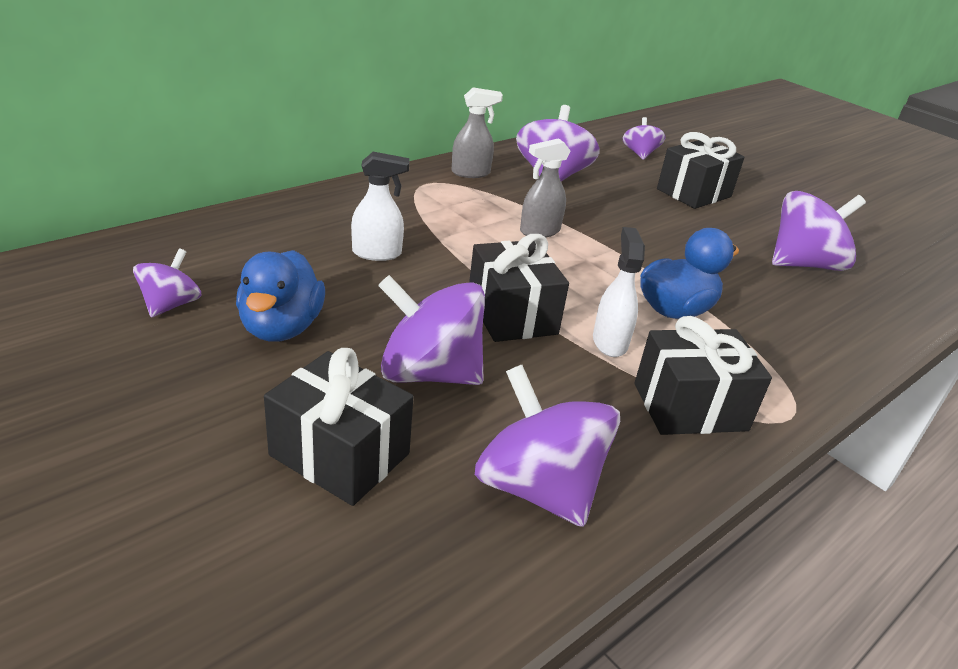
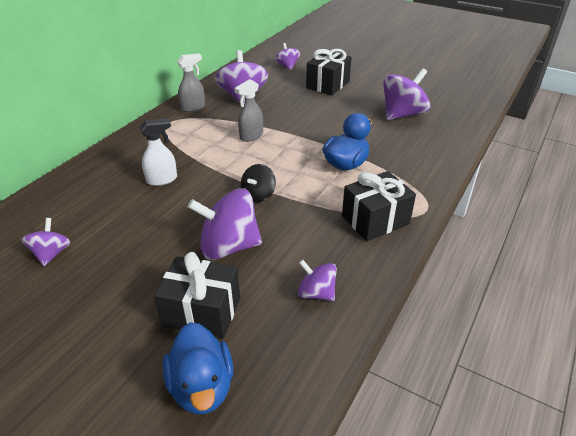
camera: 15 degrees left, 5 degrees up
blue duck [236,250,325,342] -> blue duck moved to [163,322,233,415]
black gift [469,234,569,342] -> black spinning top [241,164,276,203]
purple spinning top [475,365,620,527] -> purple spinning top [298,260,337,301], size x0.56
white spray bottle [593,227,645,357] -> none

